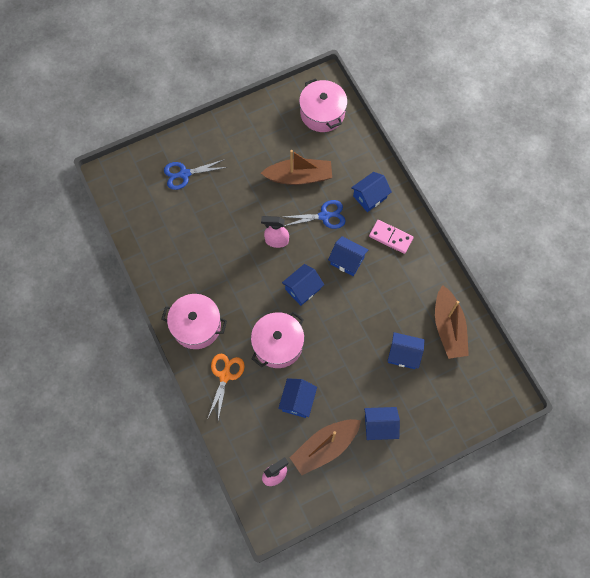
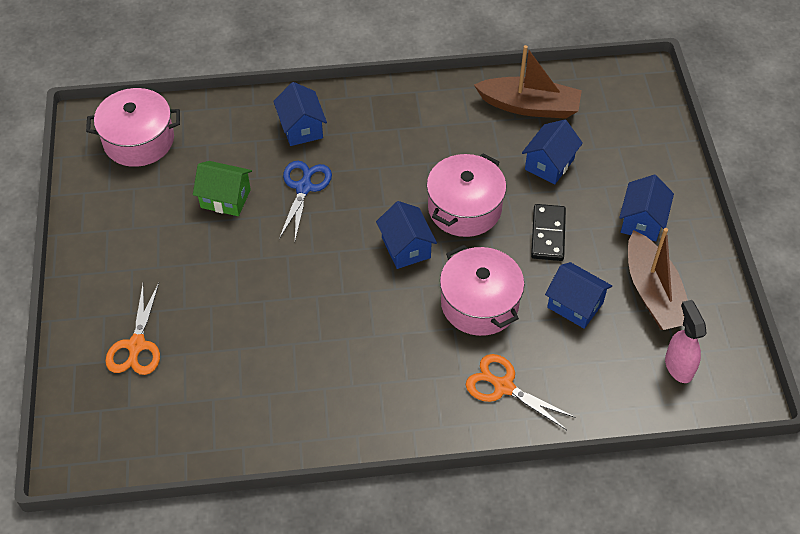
camera: 70 degrees left, 15 degrees down
pink pot [161,294,227,349] -> pink pot moved to [427,153,506,237]
blue scissors [164,159,227,190] -> orange scissors [105,283,160,375]
brown boat [261,150,332,185] -> green house [193,161,252,216]
pink spray bottle [261,216,289,248] -> none
blue house [328,236,368,276] -> none
pink domino [369,220,414,254] -> none
none -> black domino [531,204,566,261]

